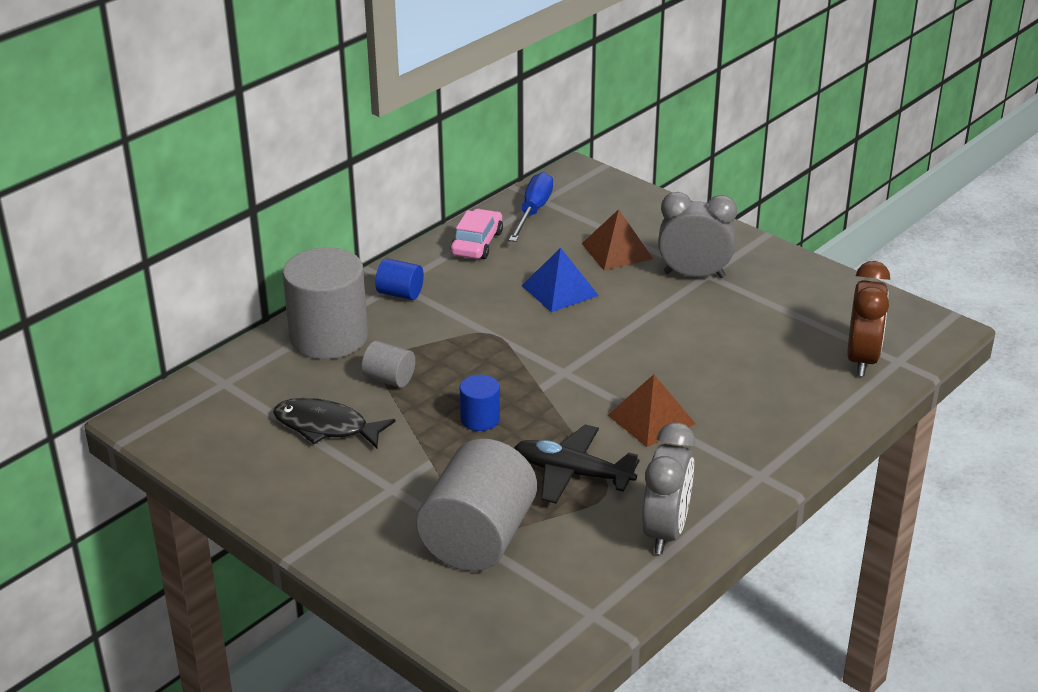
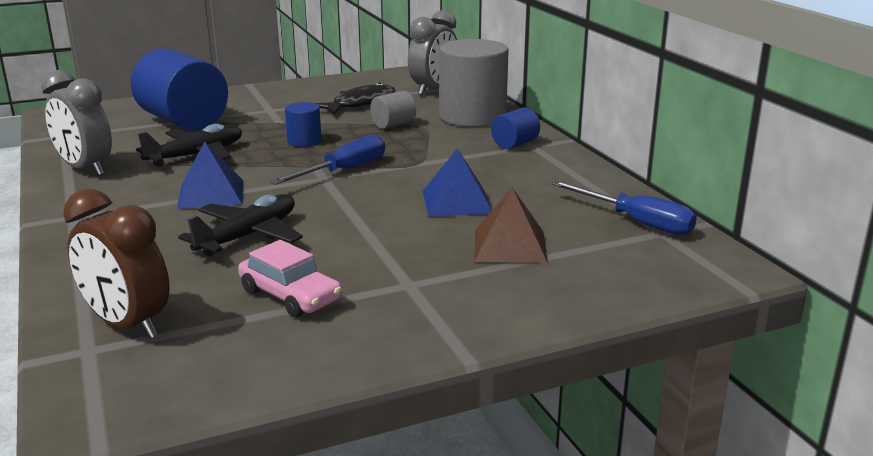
camera: 115 degrees right, 10 degrees down
grey cylinder [416,439,537,571] -> blue cylinder [131,48,228,130]
pink car [450,209,503,259] -> pink car moved to [238,240,342,317]
brown pyramid [608,374,696,447] -> blue pyramid [177,142,243,209]
grey clock [658,192,737,278] -> grey clock moved to [408,10,457,96]
none -> black plane [178,194,303,257]
none -> blue screwdriver [270,135,385,185]

